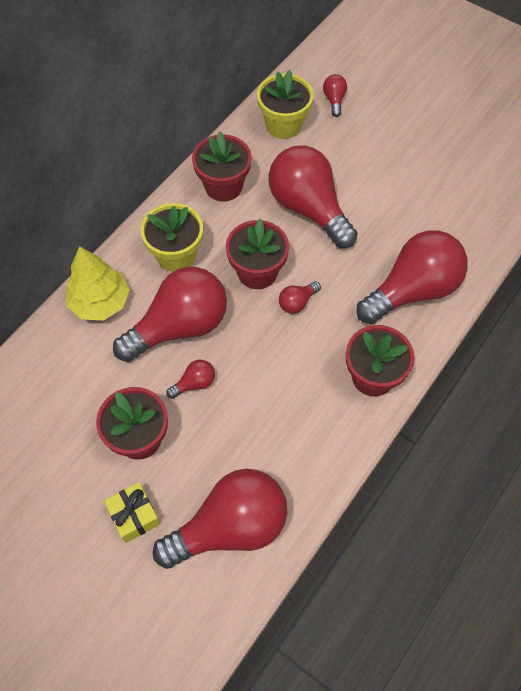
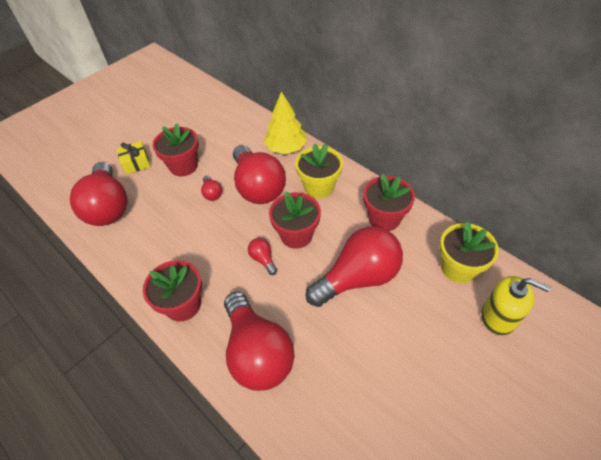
camera: 100 degrees right, 10 degrees down
red light bulb [323,74,347,117] -> yellow soap dispenser [482,276,551,335]

